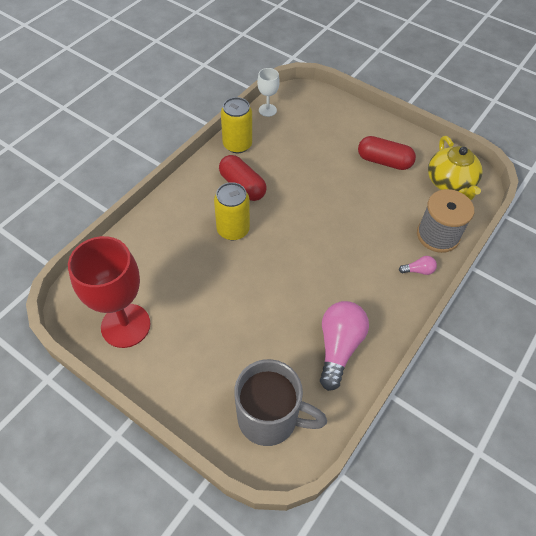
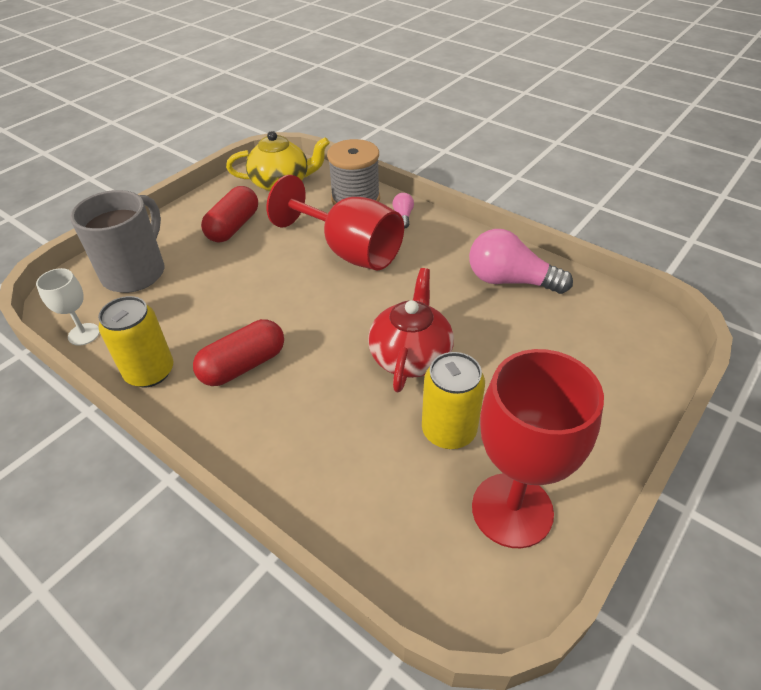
camera: 85 degrees left, 10 degrees down
yellow can [214,182,250,240] -> yellow can moved to [422,352,485,449]
grey mug [234,359,327,446] -> grey mug moved to [70,190,164,293]
none -> red goblet [266,175,404,270]
none -> red teapot [368,268,454,392]

